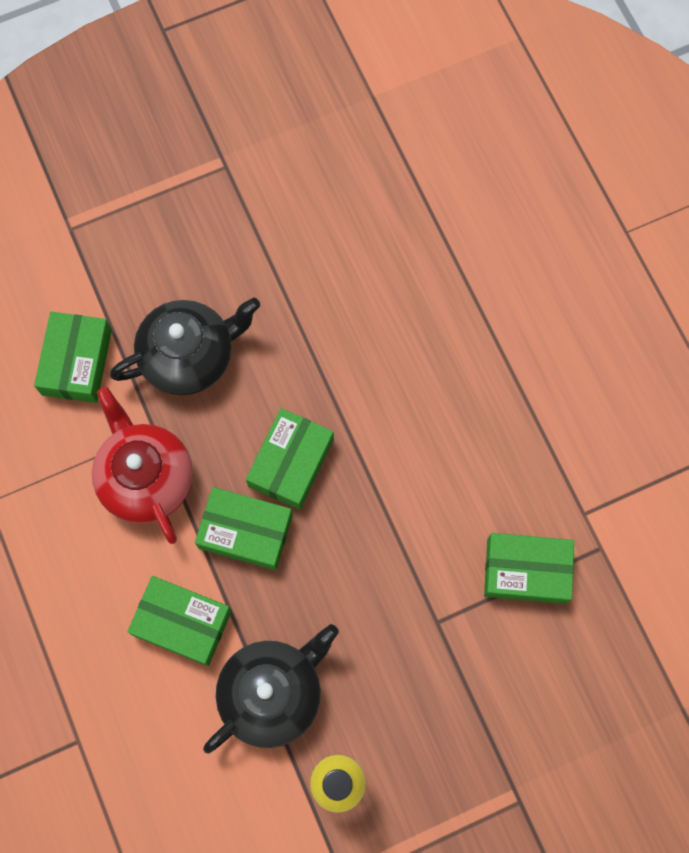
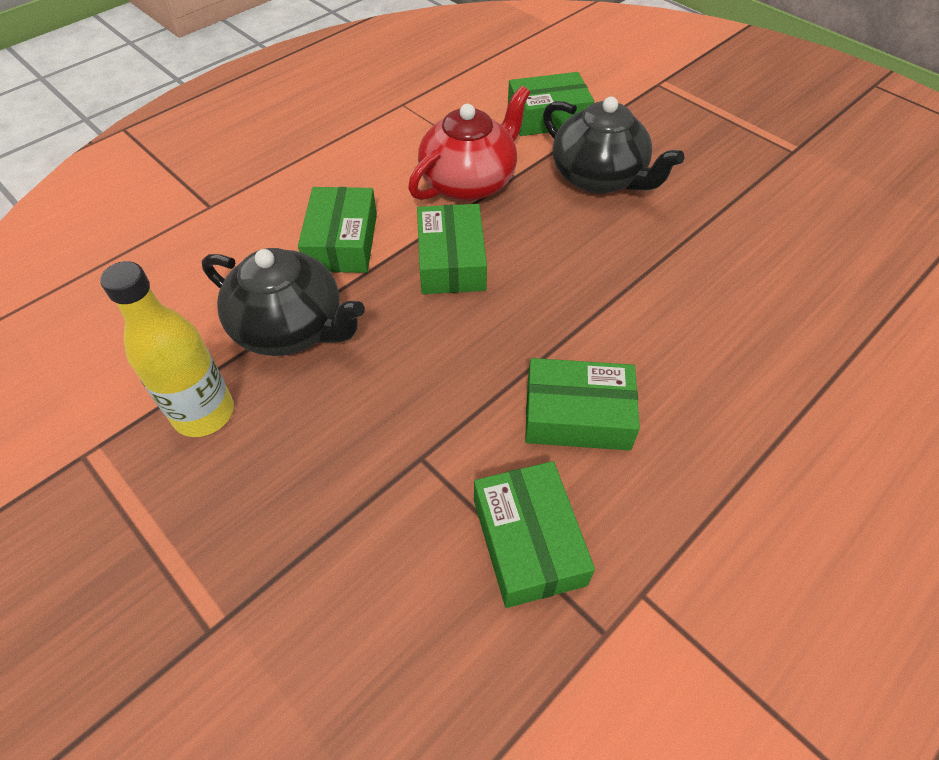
camera: 70 degrees right, 20 degrees down
green box [246,408,334,510] -> green box moved to [525,358,640,450]

